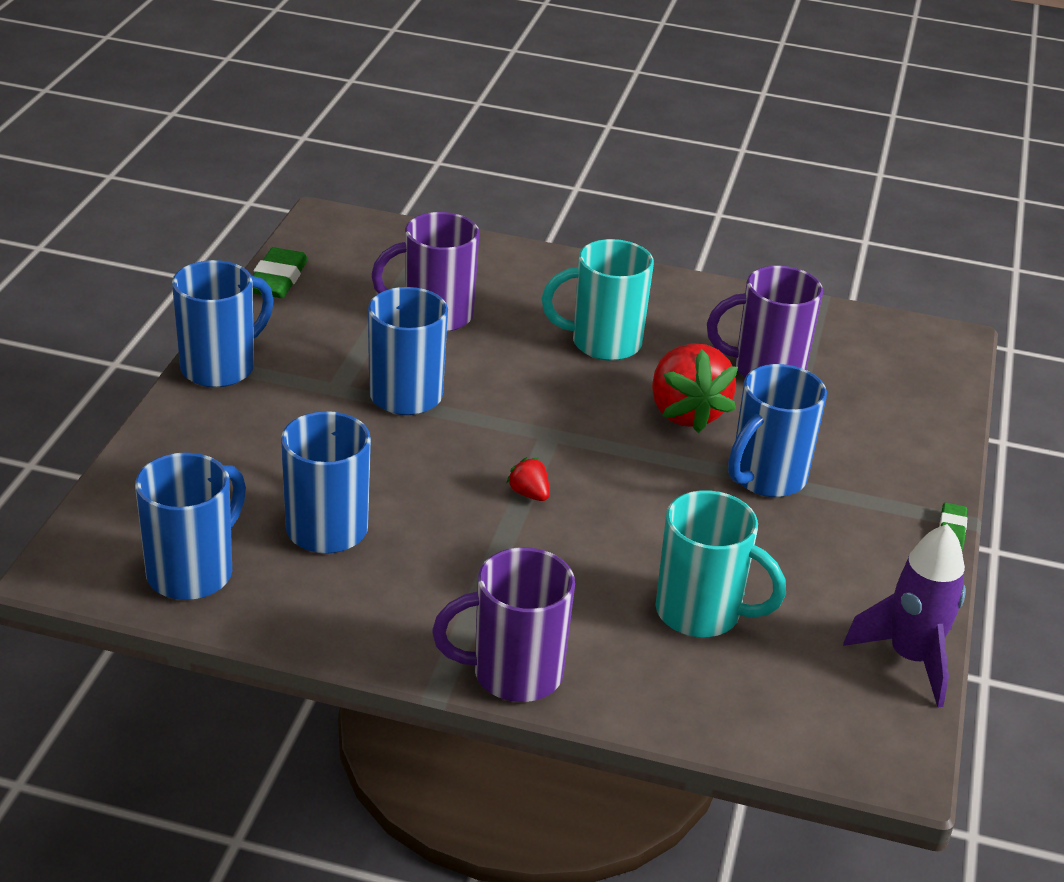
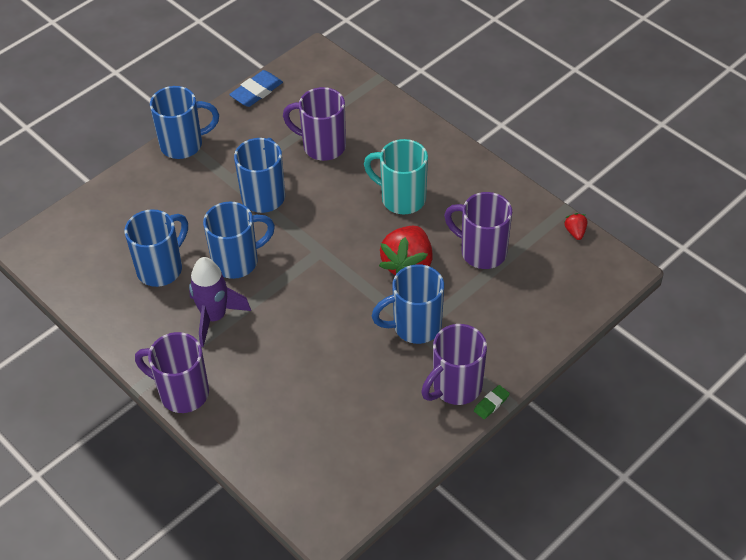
camera: 35 degrees right, 15 degrees up
blue mug [135,452,246,600] -> blue mug moved to [203,202,275,279]
green eraser [252,247,308,298] -> blue eraser [229,70,283,107]
red strawberry [506,457,549,501] -> red strawberry moved to [565,213,587,240]
turquoise mug [655,490,786,637] -> none
purple rocket [843,524,966,708] -> purple rocket moved to [189,257,251,347]
none -> purple mug [421,324,487,405]

